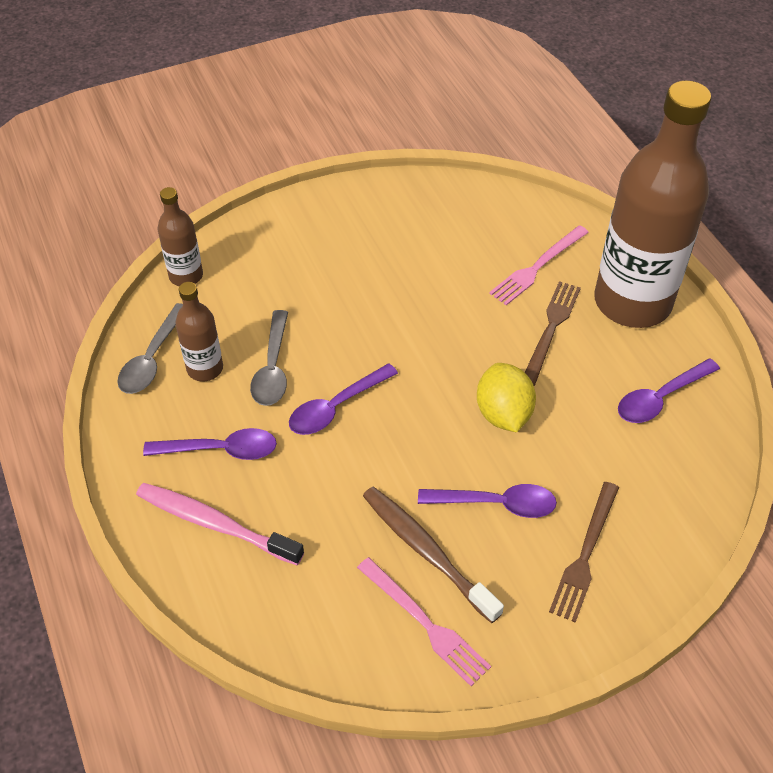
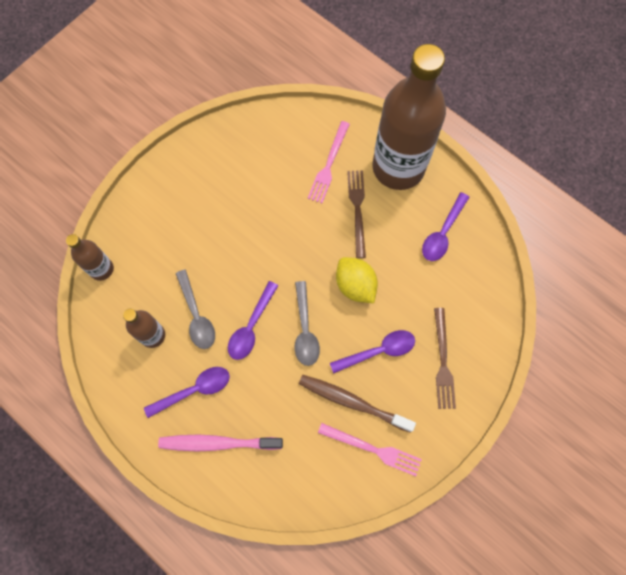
camera: 25 degrees left, 20 degrees up
grey spoon [117,303,183,394] -> grey spoon moved to [295,281,320,366]

